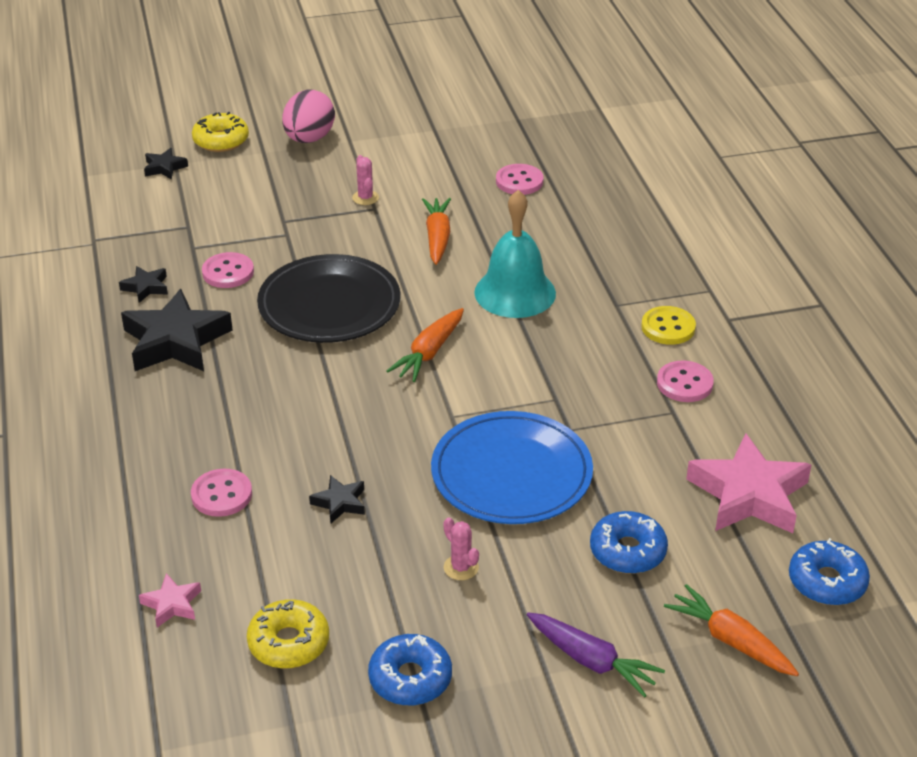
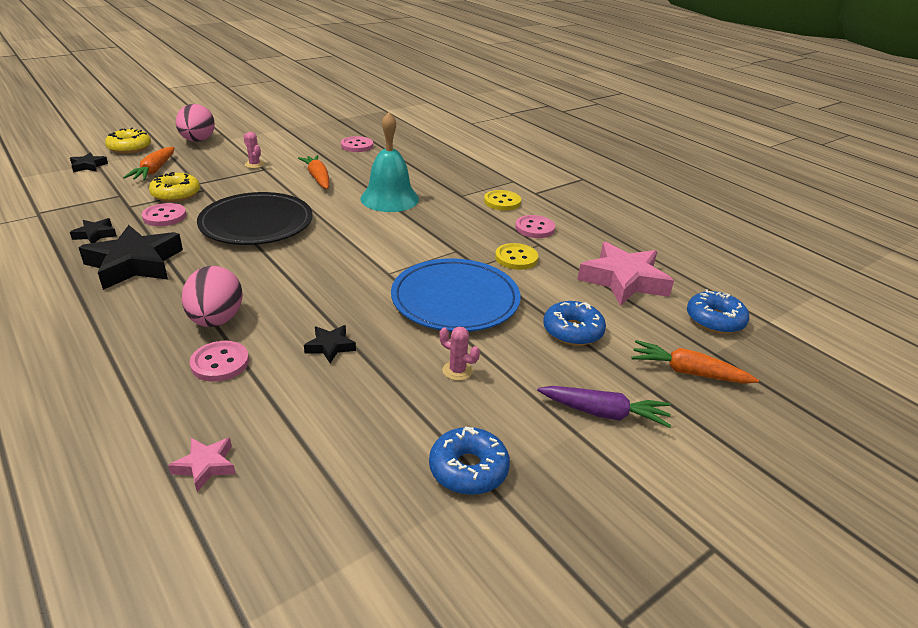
camera: 25 degrees left, 5 degrees down
yellow donut [247,599,329,668] -> yellow donut moved to [149,172,200,202]
orange carrot [386,308,464,382] -> orange carrot moved to [123,147,175,180]
none -> pink egg [182,266,243,327]
none -> yellow button [495,243,538,270]

